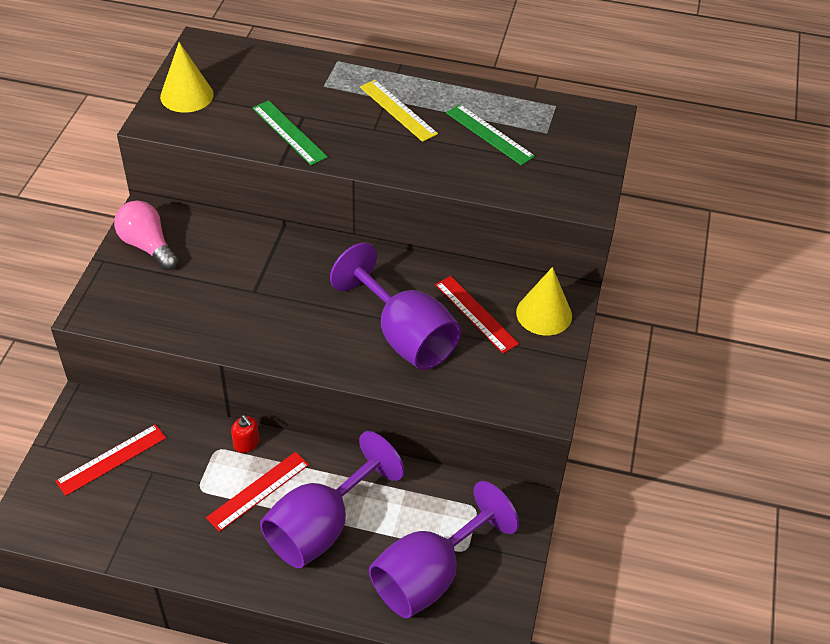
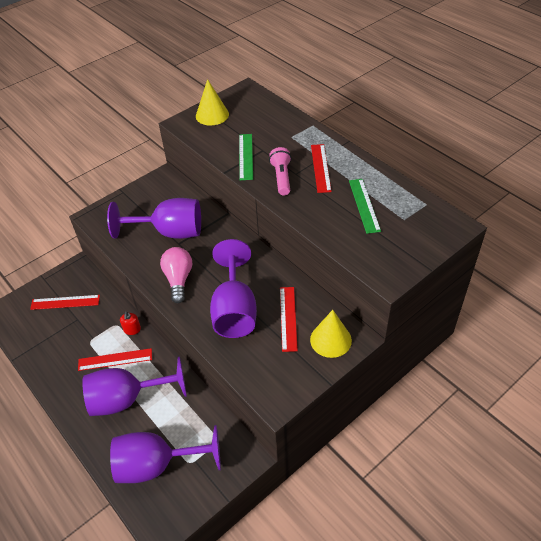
camera: 40 degrees right, 0 degrees up
pink light bulb [114,200,178,270] -> pink light bulb moved to [160,247,192,303]
yellow ruler [360,80,438,142] -> red ruler [311,144,332,193]
none -> purple goblet [107,198,201,239]
none -> pink flashlight [269,147,291,195]

